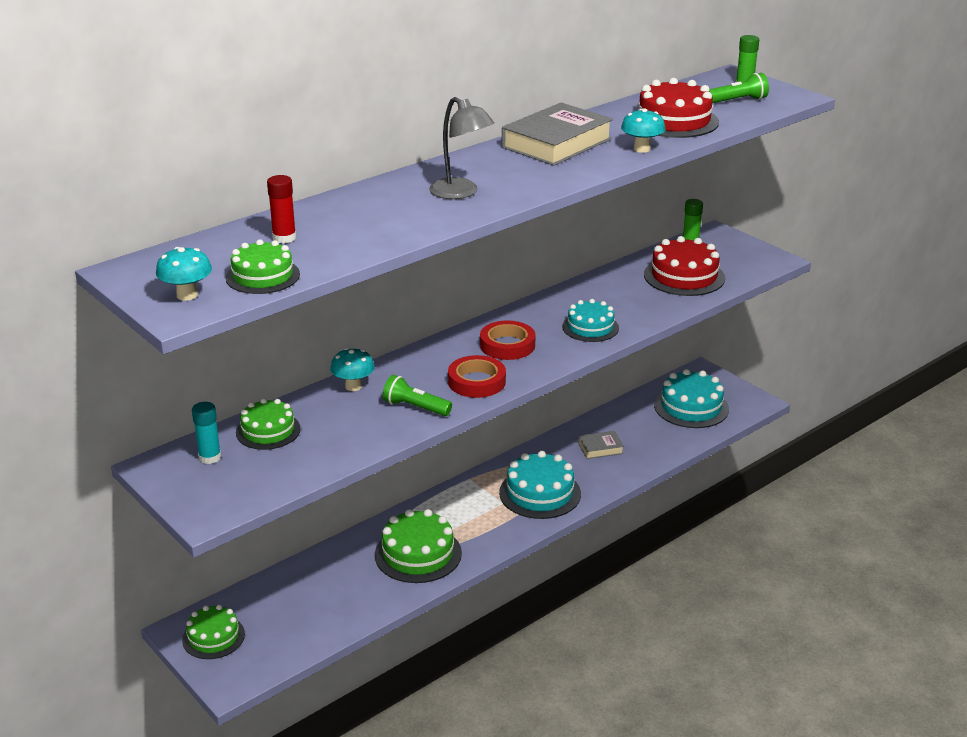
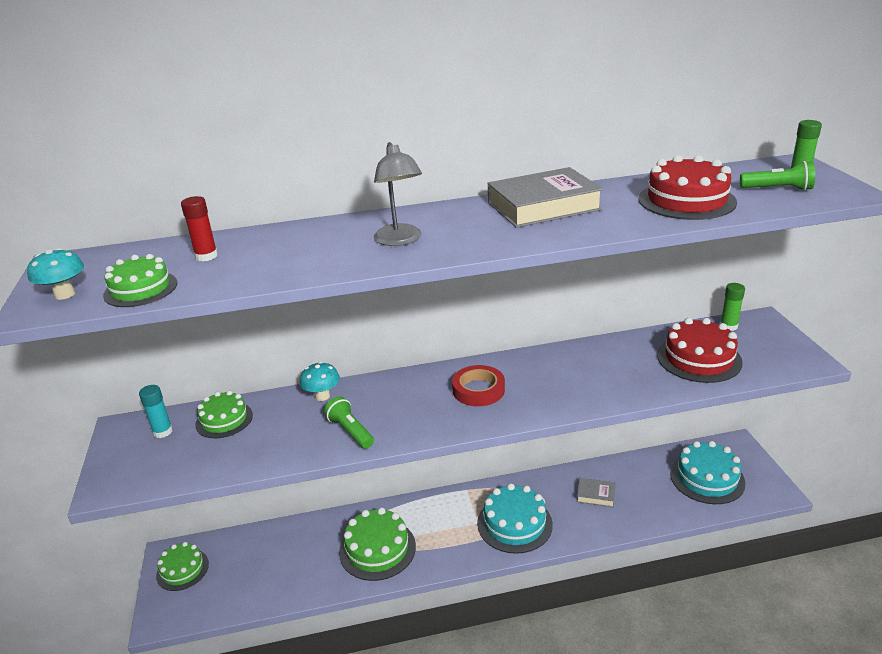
camera: 30 degrees right, 0 degrees up
red tape [448,355,506,398] -> none
turquoise cake [562,299,619,342] -> none
turquoise mushroom [621,108,666,153] -> none

